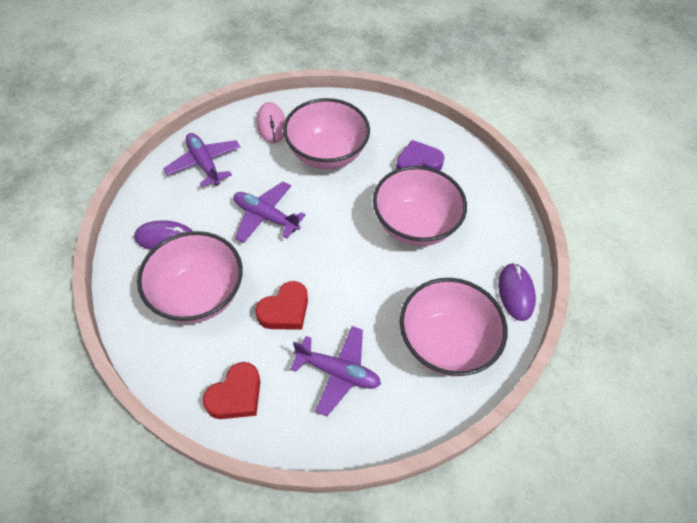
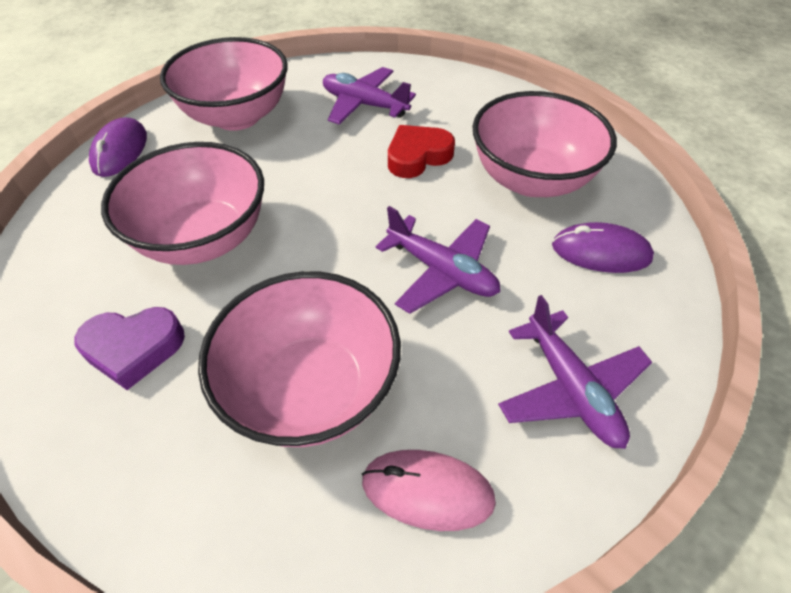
camera: 170 degrees left, 5 degrees down
red heart [203,362,260,419] -> none
pink mouse [257,102,286,144] -> pink mouse turned 75 degrees counterclockwise [362,450,496,531]

